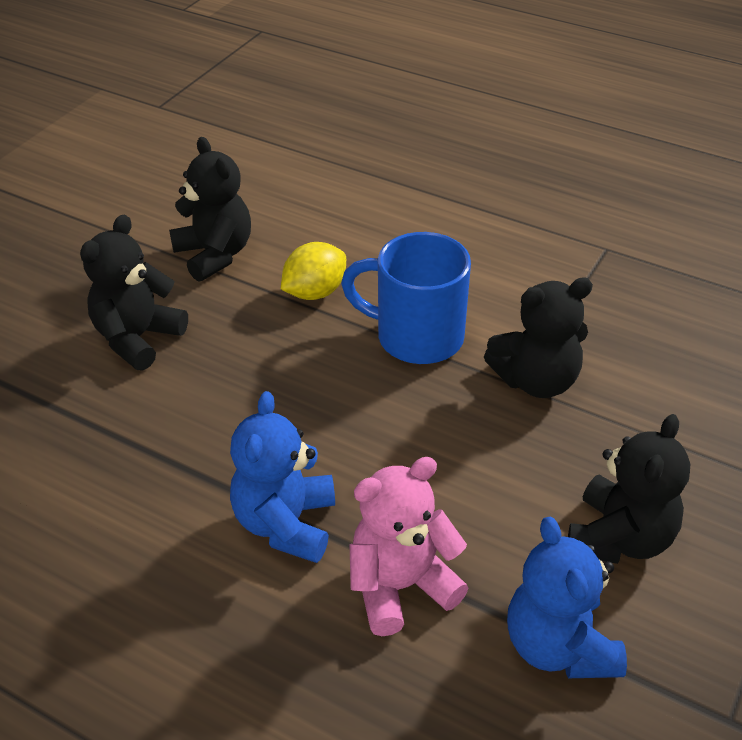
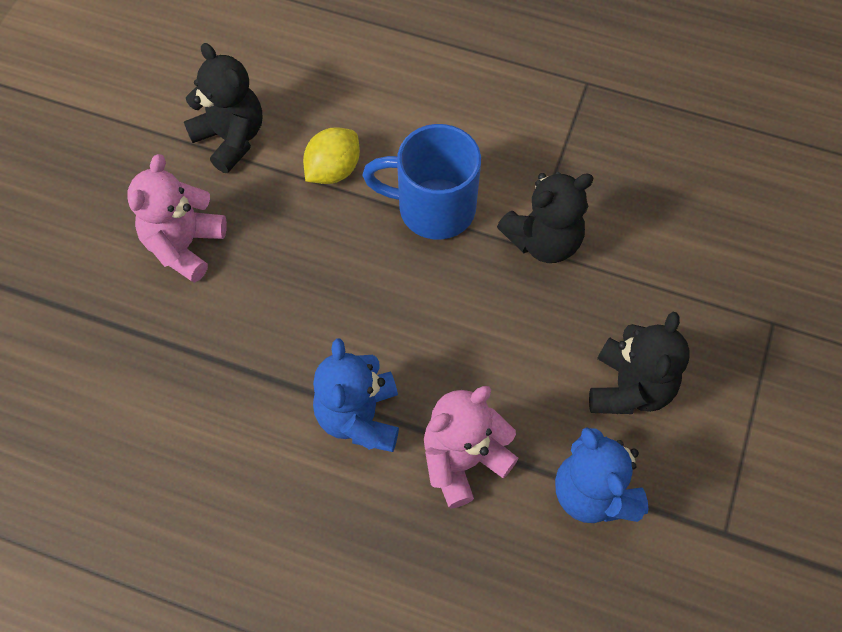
camera: 10 degrees left, 20 degrees up
black teddy bear [80,215,188,370] -> pink teddy bear [127,154,227,283]

